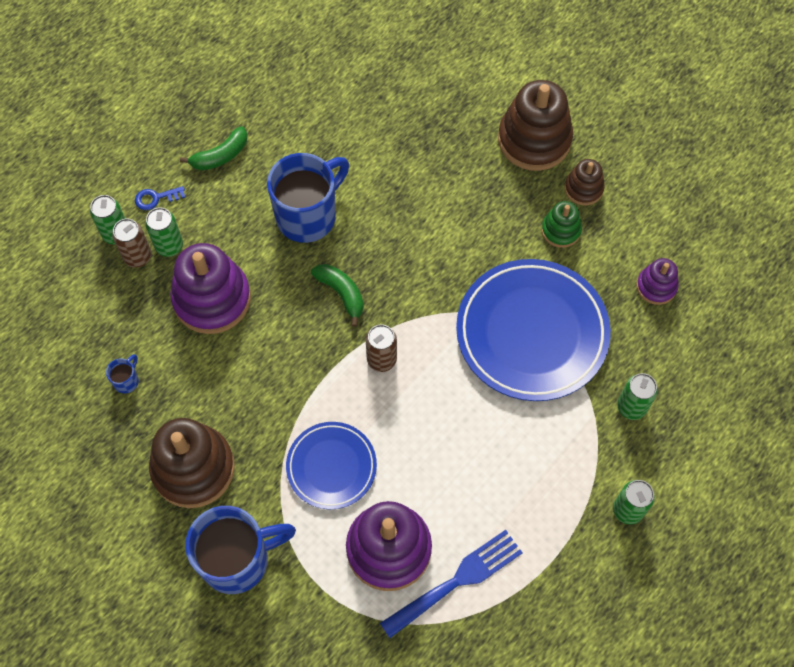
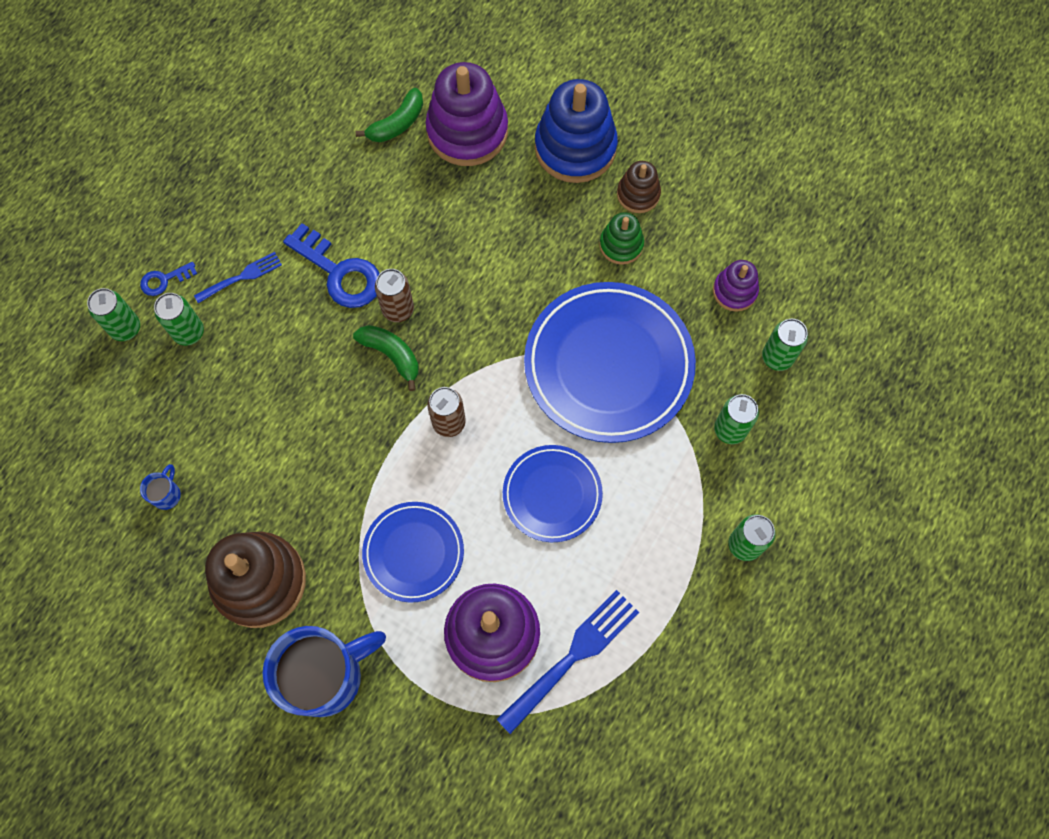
camera: 10 degrees left, 5 degrees up
brown can [112,219,151,268] -> brown can moved to [375,269,414,322]
purple stacking toy [170,243,251,334] -> purple stacking toy moved to [425,62,508,166]
green banana [180,126,247,170] -> green banana moved to [356,88,423,142]
blue mug [267,153,349,243] -> blue key [283,223,380,308]
brown stacking toy [498,80,573,171] -> blue stacking toy [535,79,618,183]
none -> blue fork [194,252,282,303]
none -> blue plate [503,445,603,542]
none -> green can [762,319,808,371]

